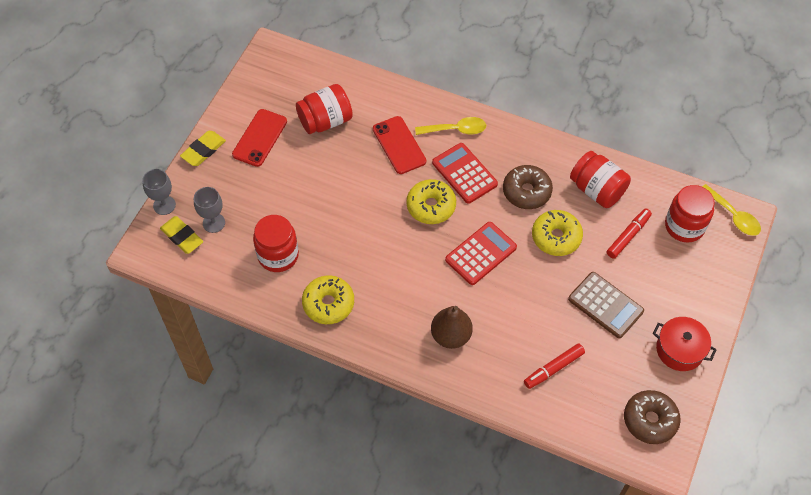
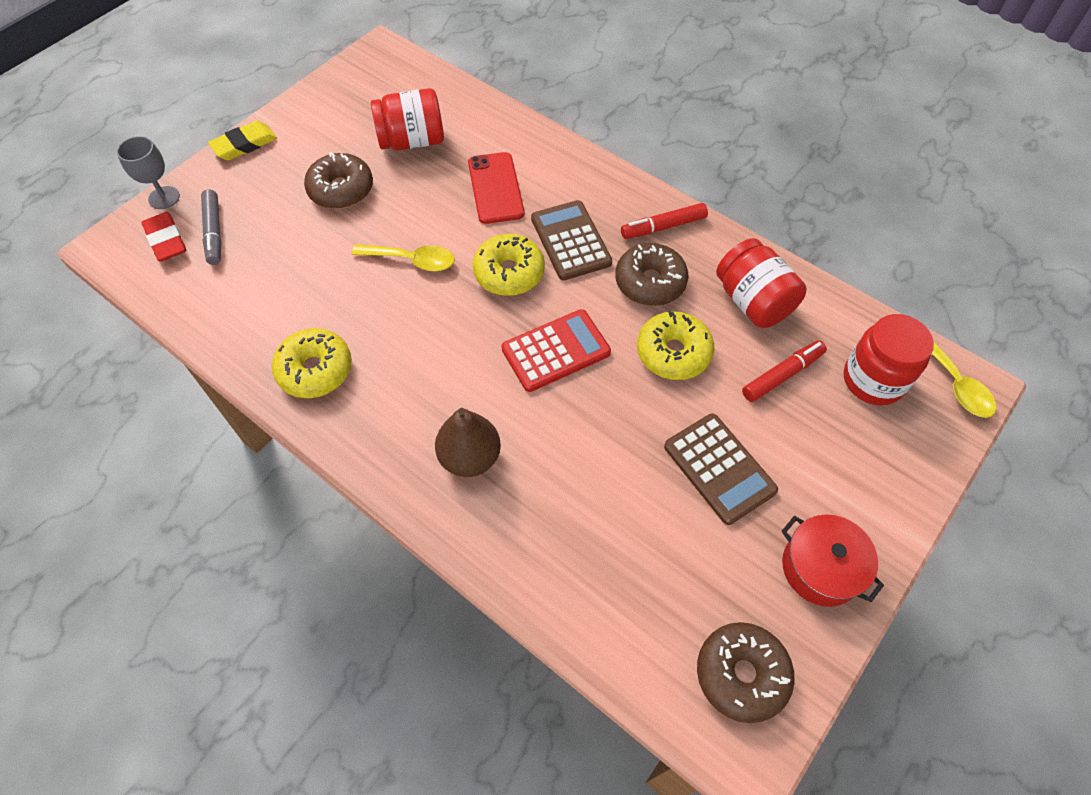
camera: 15 degrees right, 0 degrees up
yellow eraser [160,216,204,254] -> red eraser [141,212,186,262]
grey goblet [194,187,225,233] -> grey marker [201,189,222,265]
red phone [232,109,287,167] -> none
red jar [253,215,299,272] -> none
yellow spoon [415,117,486,135] -> yellow spoon moved to [352,244,455,271]
red calculator [432,143,498,204] -> brown calculator [531,200,612,280]
red marker [524,343,585,389] -> red marker moved to [621,203,708,239]
none -> brown donut [304,152,373,209]

